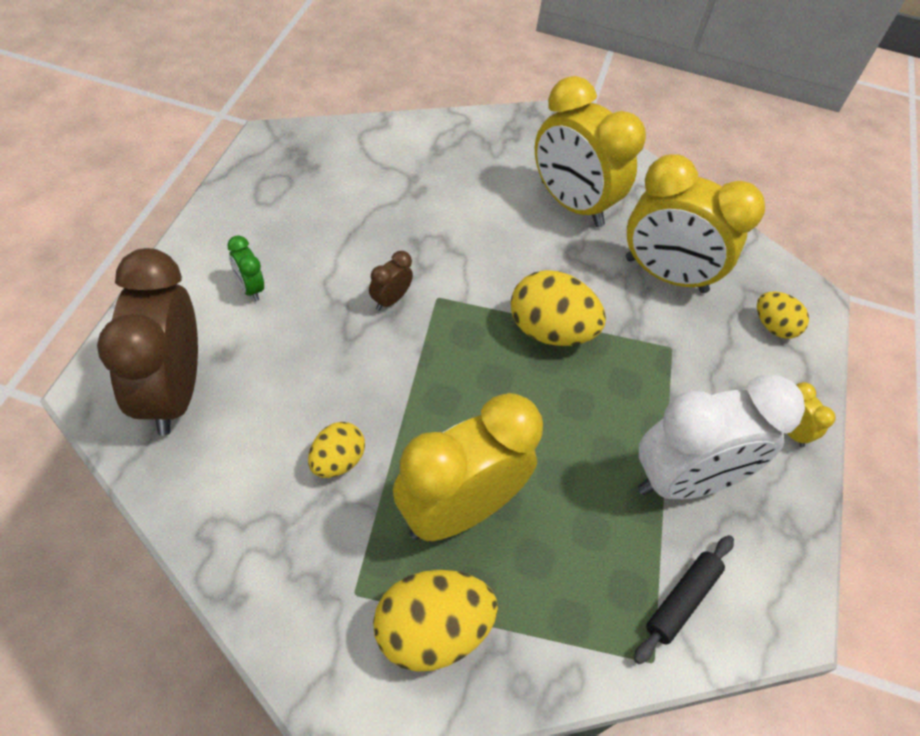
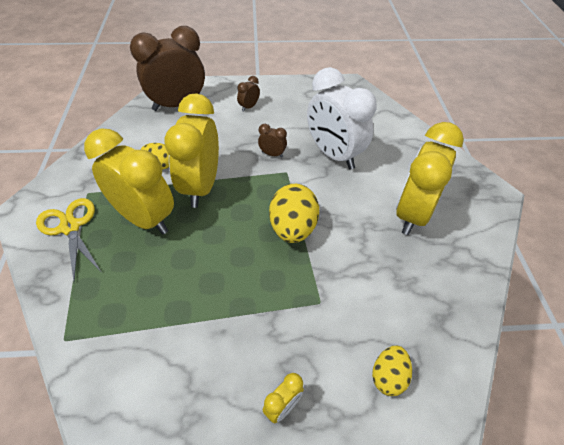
camera: 75 degrees right, 5 degrees down
green clock [227,235,264,301] -> brown clock [237,76,260,112]
yellow egg [373,570,498,672] -> yellow scissors [36,198,102,282]
yellow clock [626,154,765,293] -> yellow clock moved to [164,93,219,208]
black rolling pin [634,535,734,664] -> none
white clock [638,375,805,499] -> white clock moved to [307,67,377,169]

